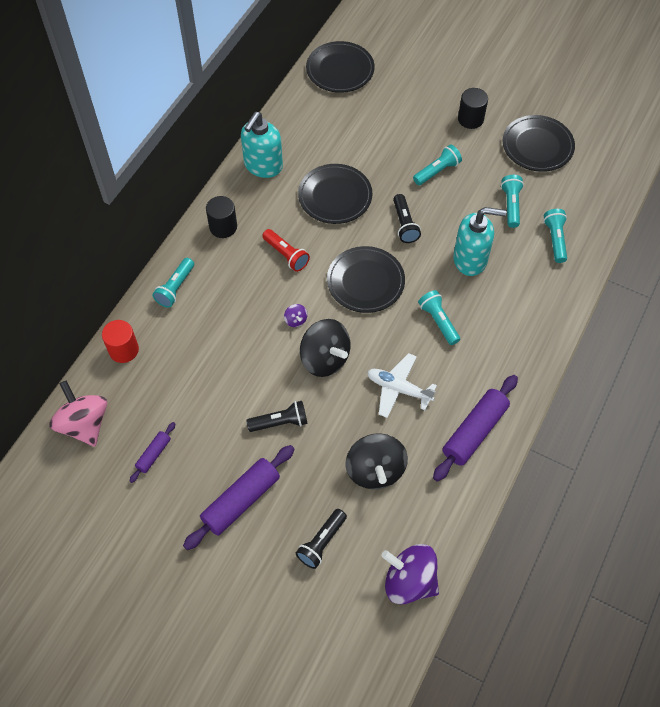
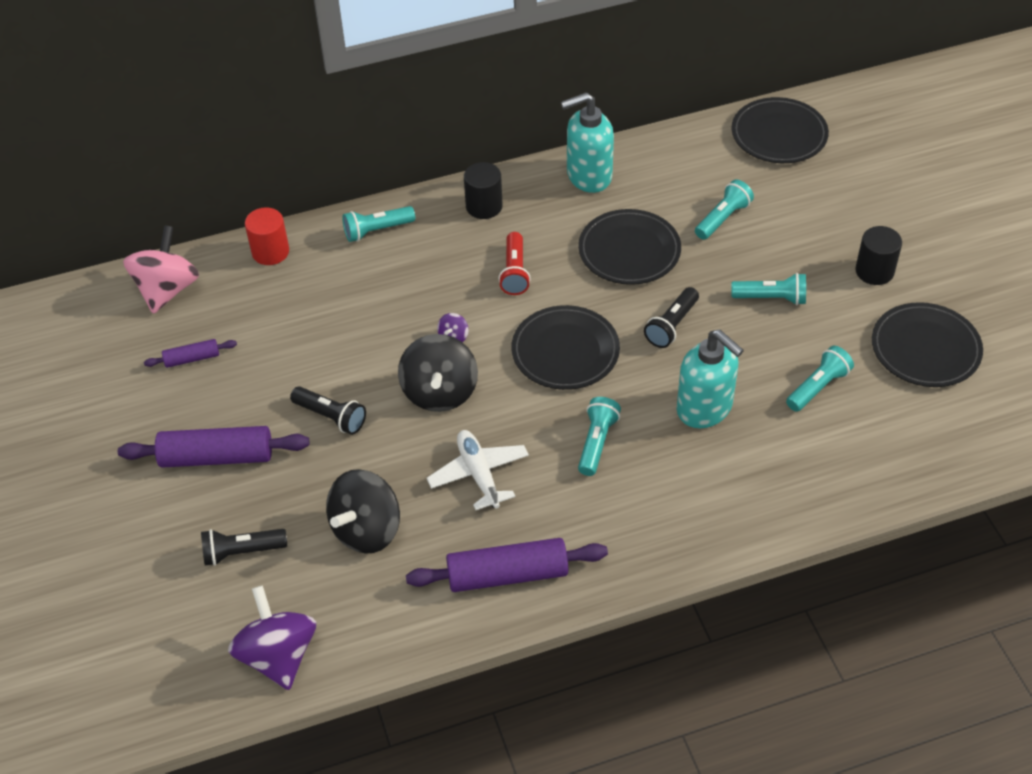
camera: 45 degrees right, 10 degrees down
turquoise flashlight [543,209,567,263] -> turquoise flashlight moved to [695,180,754,240]

